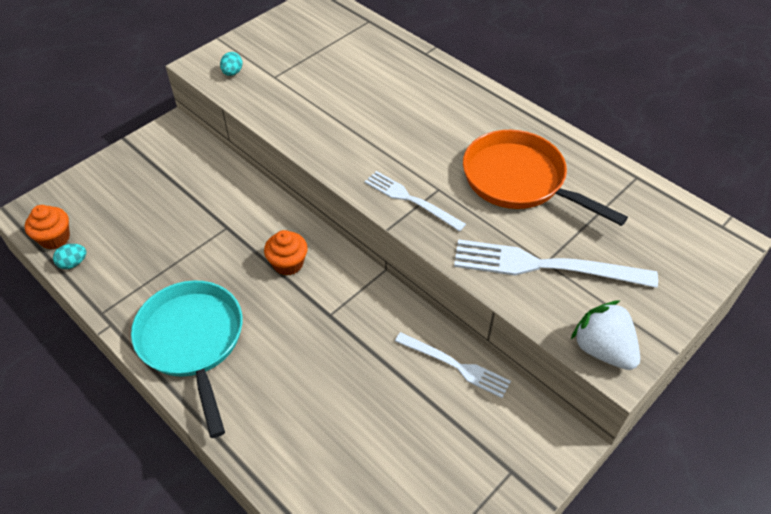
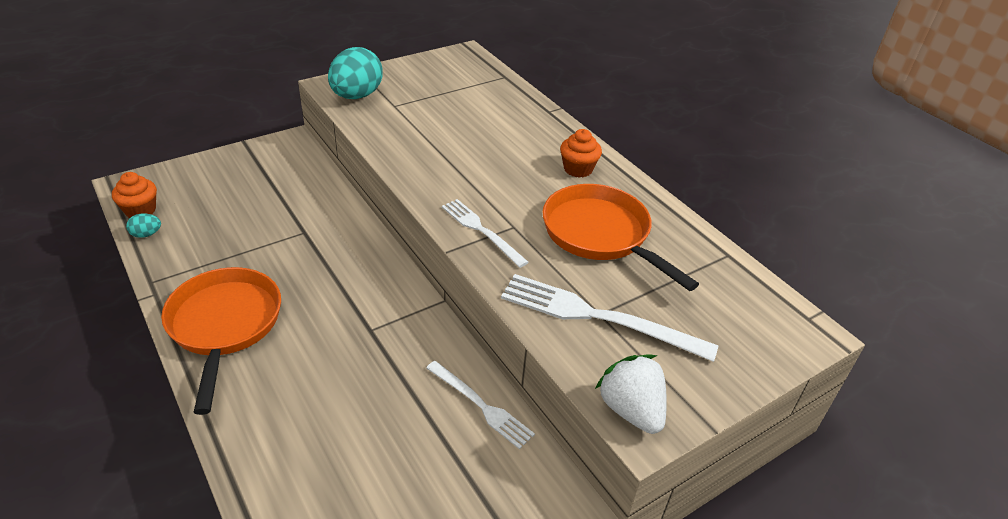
camera: 10 degrees right, 10 degrees down
turquoise pan [131,280,242,438] -> orange pan [161,267,281,415]
turquoise egg [220,52,243,76] -> turquoise egg [328,47,383,99], size x2.32
orange cupcake [264,230,308,276] -> orange cupcake moved to [560,129,602,178]

